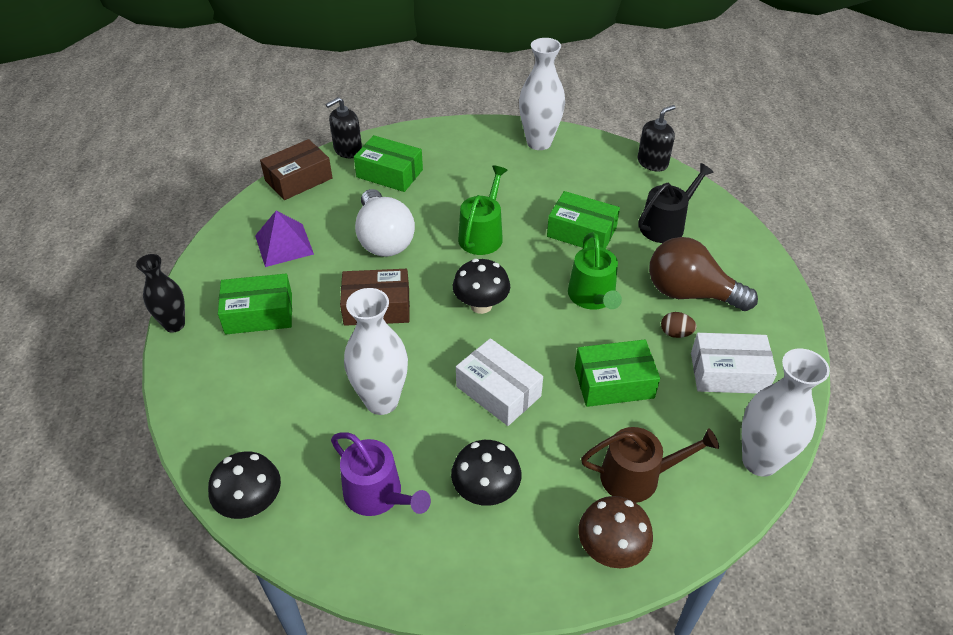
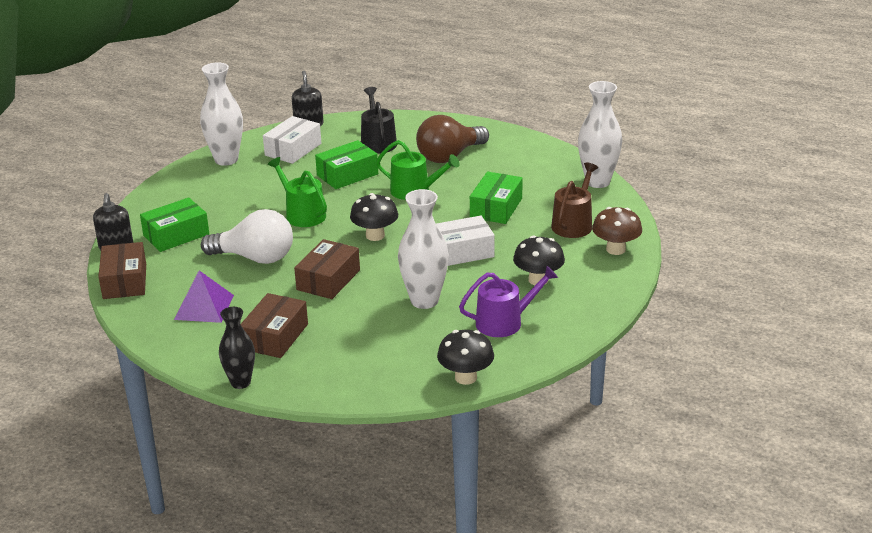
camera: 60 degrees left, 15 degrees down
green box [218,274,292,334] -> brown box [241,293,308,358]
brown egg [661,312,697,338] -> none
white box [691,333,777,394] -> white box moved to [263,116,321,164]

